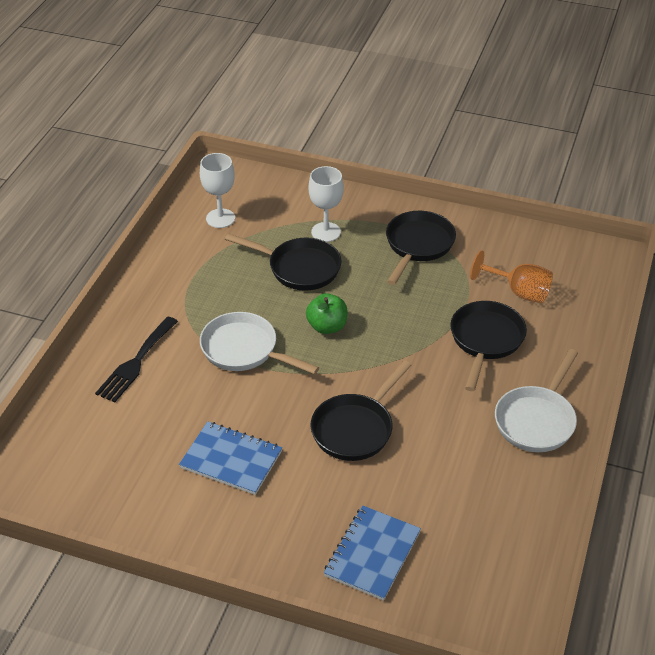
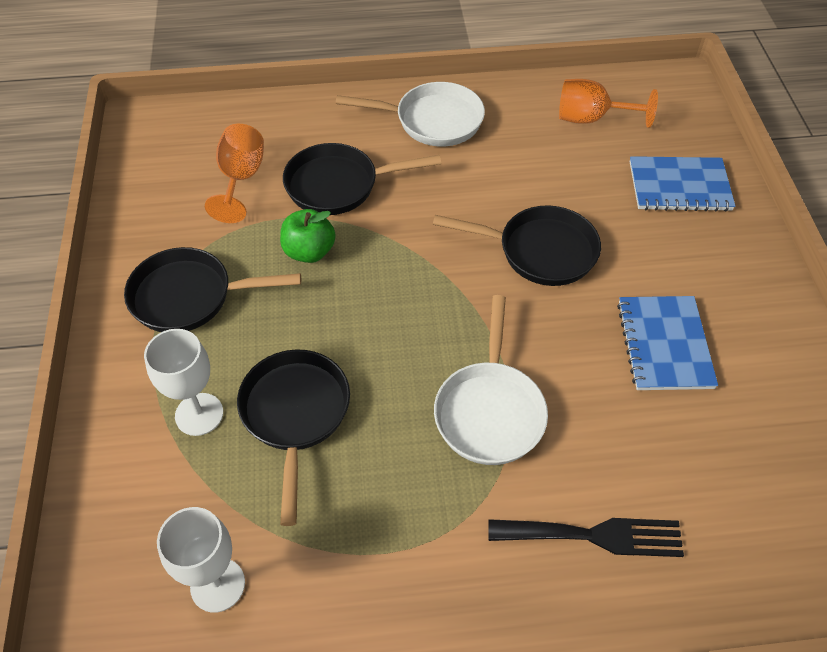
camera: 115 degrees left, 10 degrees up
green apple [306,293,348,334] -> green apple moved to [280,209,336,263]
none -> orange goblet [559,79,658,128]

